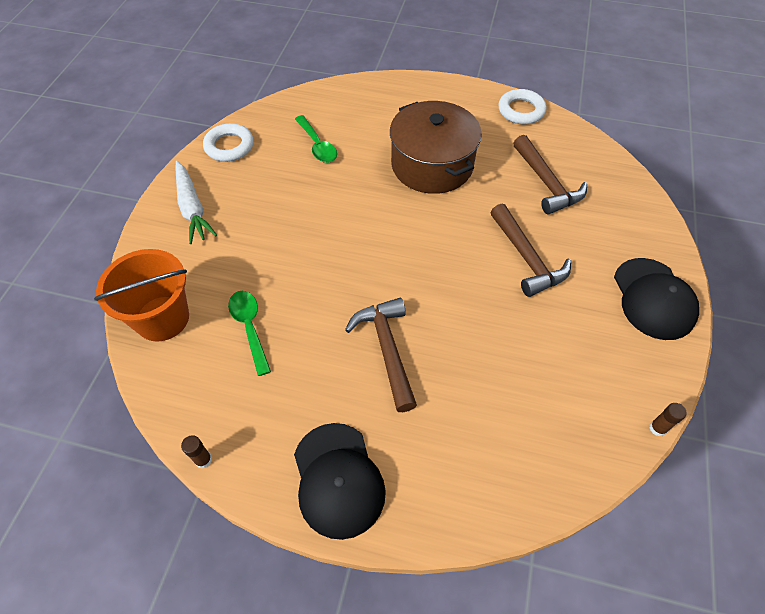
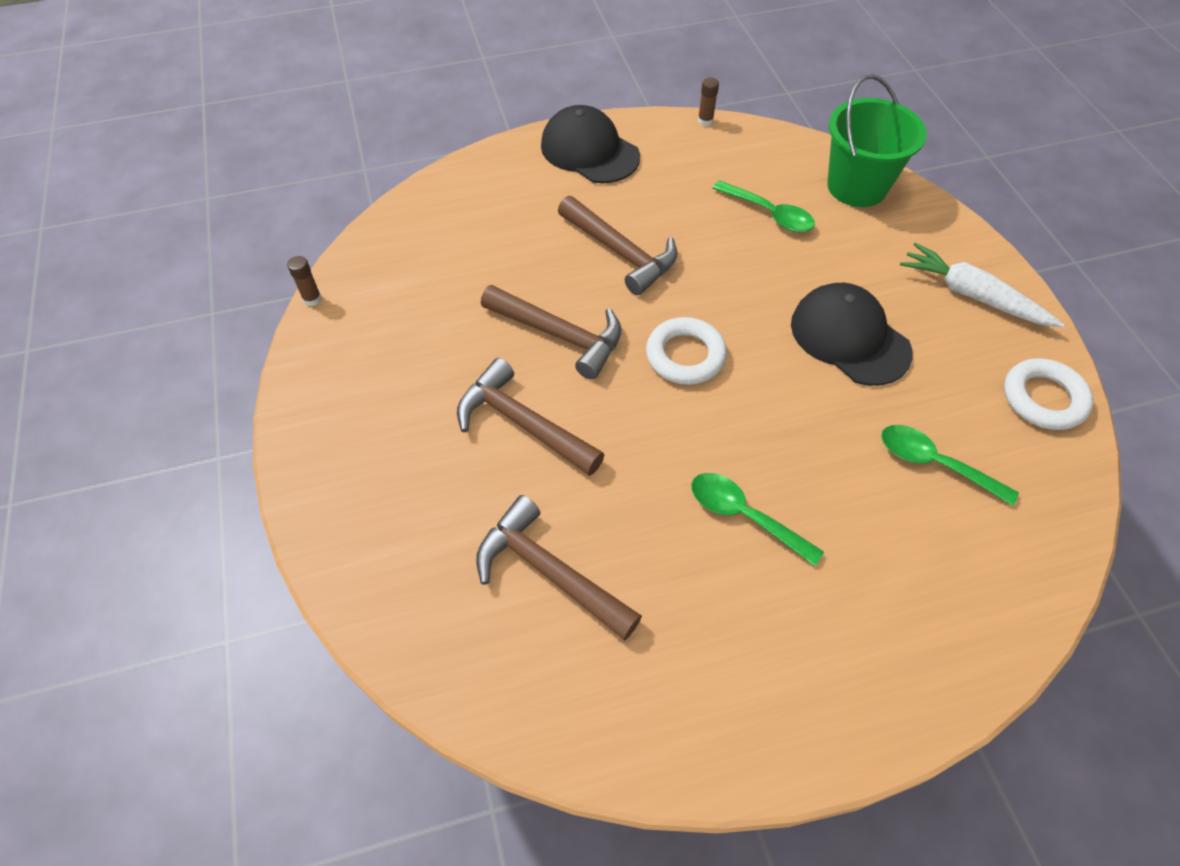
camera: 150 degrees right, 0 degrees up
orange bucket [94,249,189,342] -> green bucket [827,74,927,207]
brown pot [390,101,482,194] -> green spoon [691,473,824,566]
white ring [498,89,547,124] -> white ring moved to [646,317,727,385]
black cap [614,258,699,340] -> black cap moved to [791,283,913,386]
none -> brown hammer [481,285,622,380]

